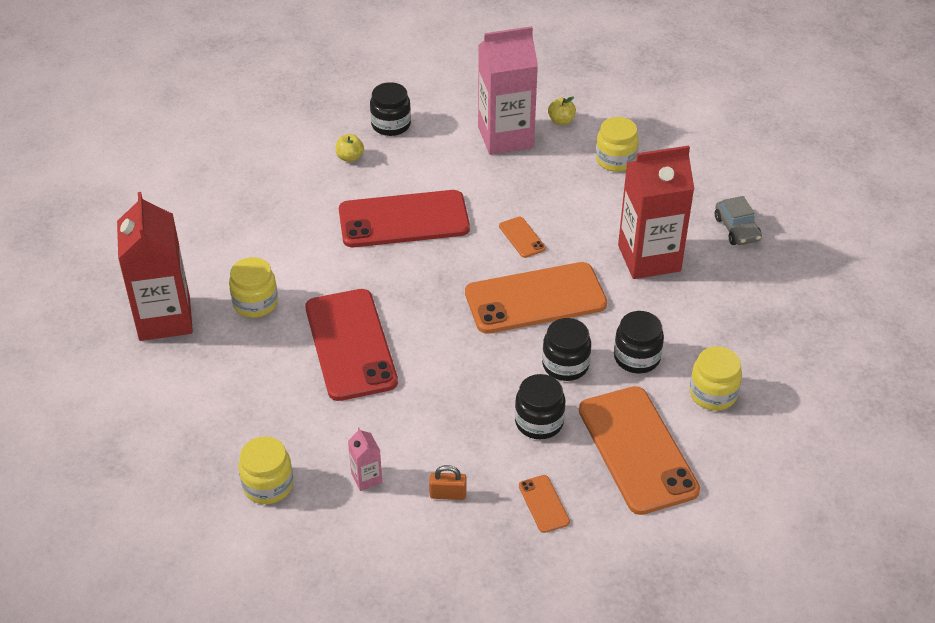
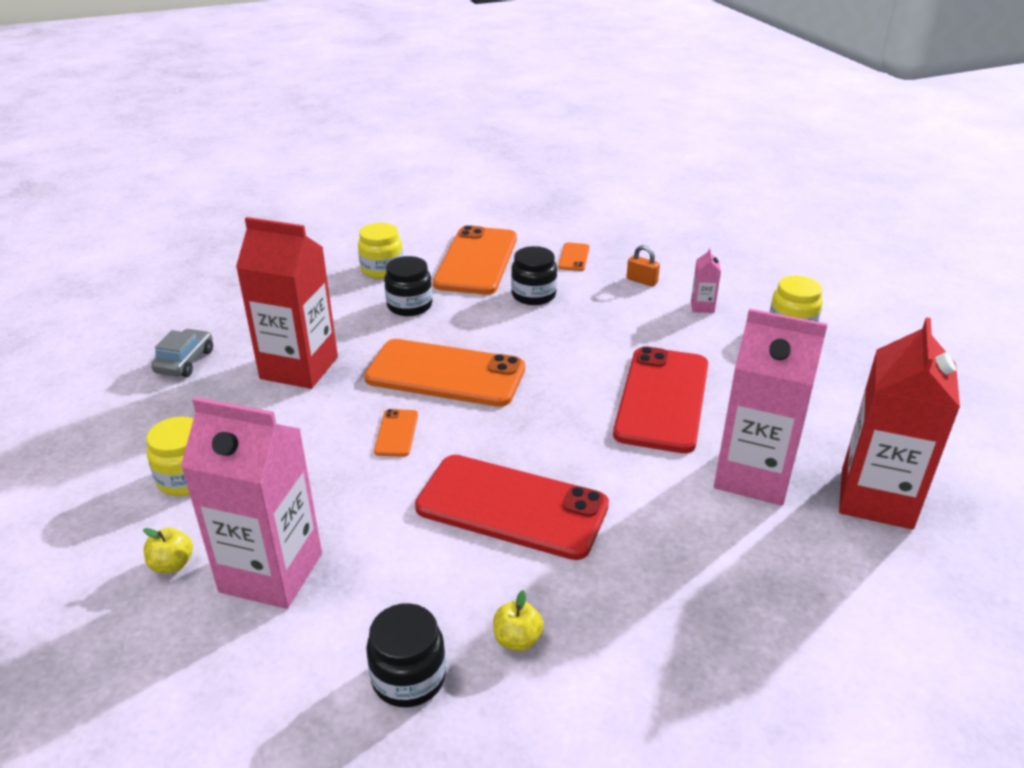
camera: 150 degrees left, 10 degrees down
yellow jar [229,257,278,318] -> pink carton [714,308,828,506]
black jar [542,318,591,381] -> none

